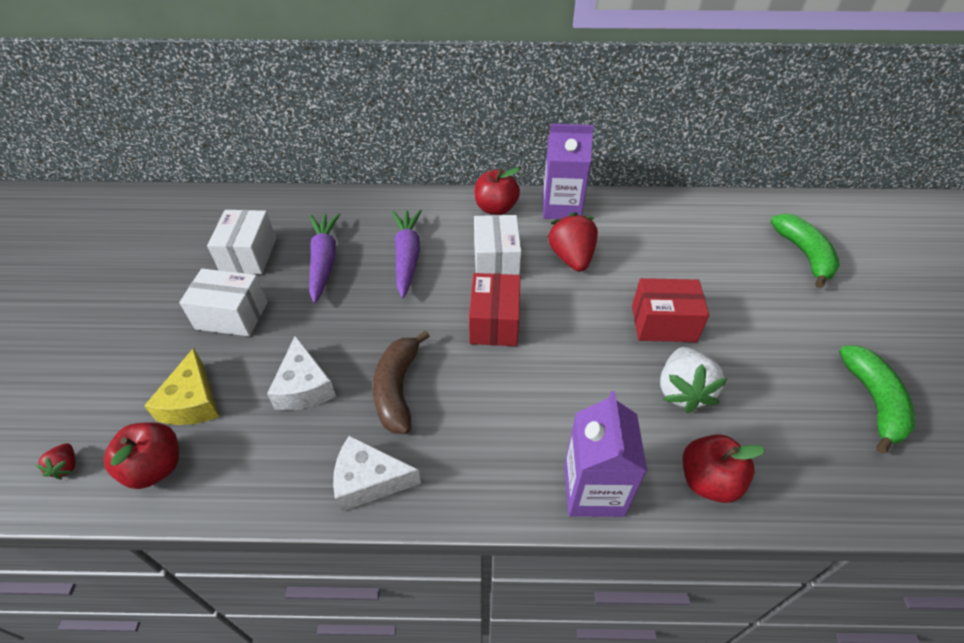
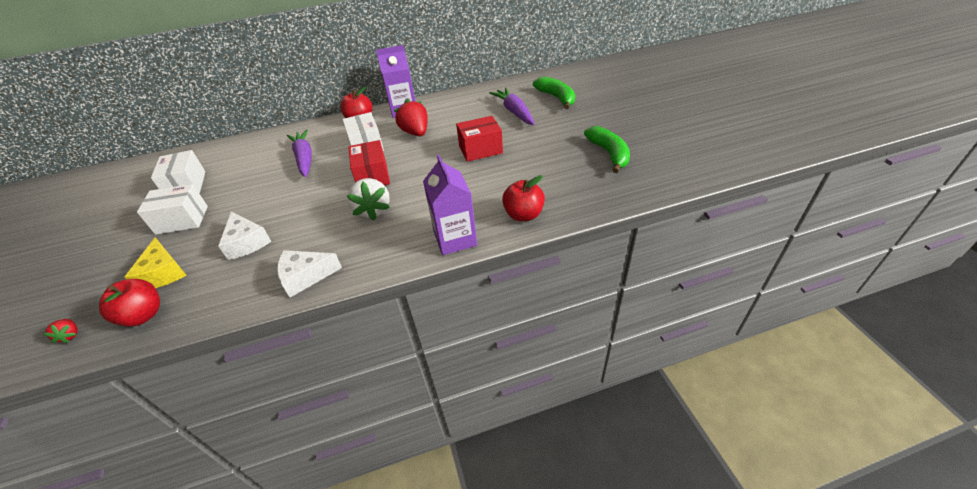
camera: 15 degrees left, 5 degrees down
purple carrot [309,213,340,303] -> purple carrot moved to [489,88,535,125]
brown banana [373,330,430,434] -> none
white strawberry [660,347,727,413] -> white strawberry moved to [347,178,390,221]

